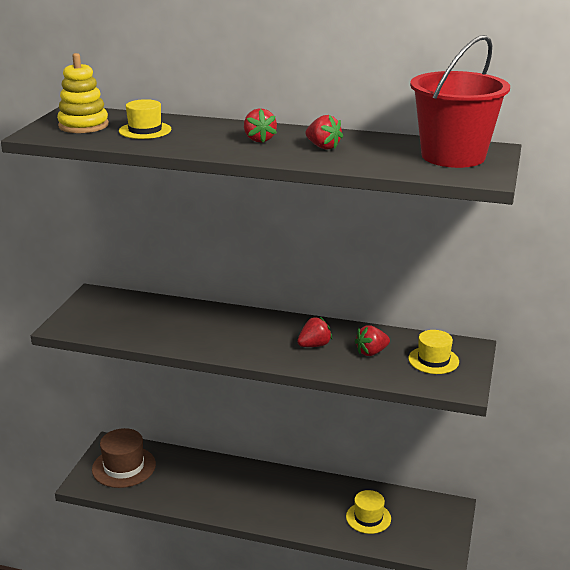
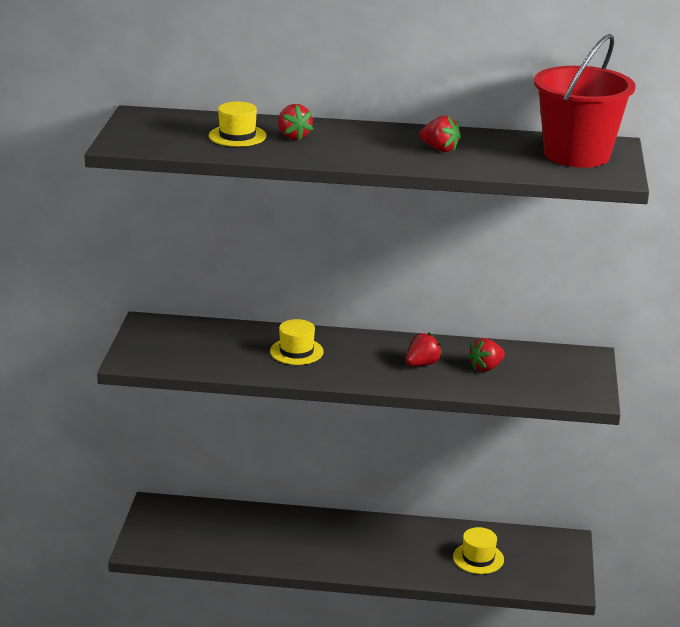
camera: 10 degrees left, 0 degrees up
yellow stacking toy [57,53,109,133] -> none
brown hat [92,428,156,488] -> none
red strawberry [244,108,277,142] -> red strawberry moved to [278,104,313,140]
yellow hat [408,330,459,374] -> yellow hat moved to [270,319,324,365]

